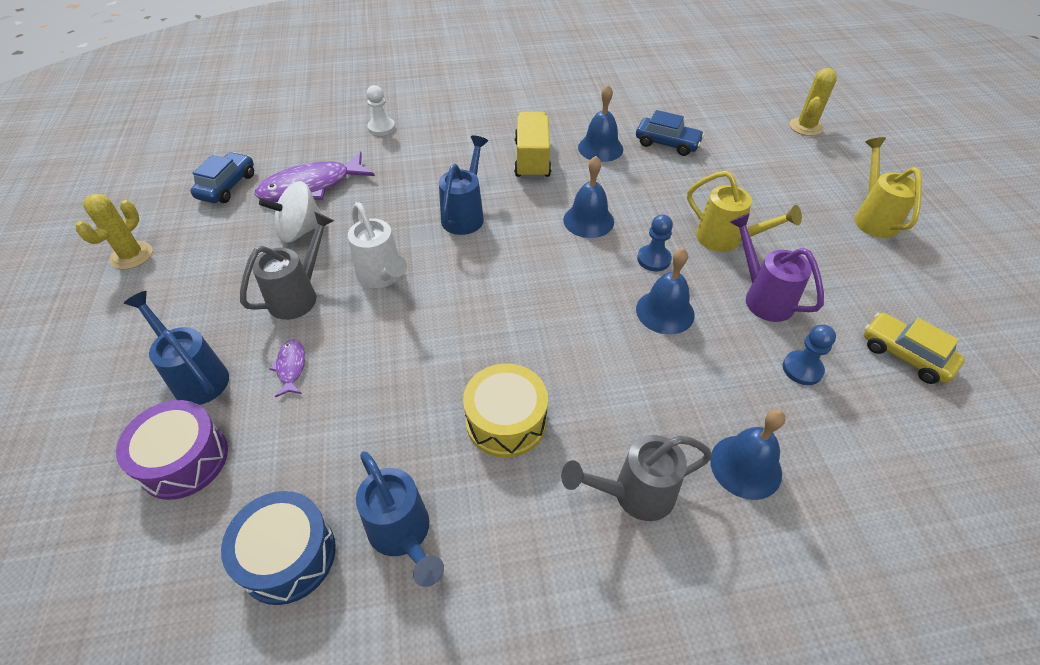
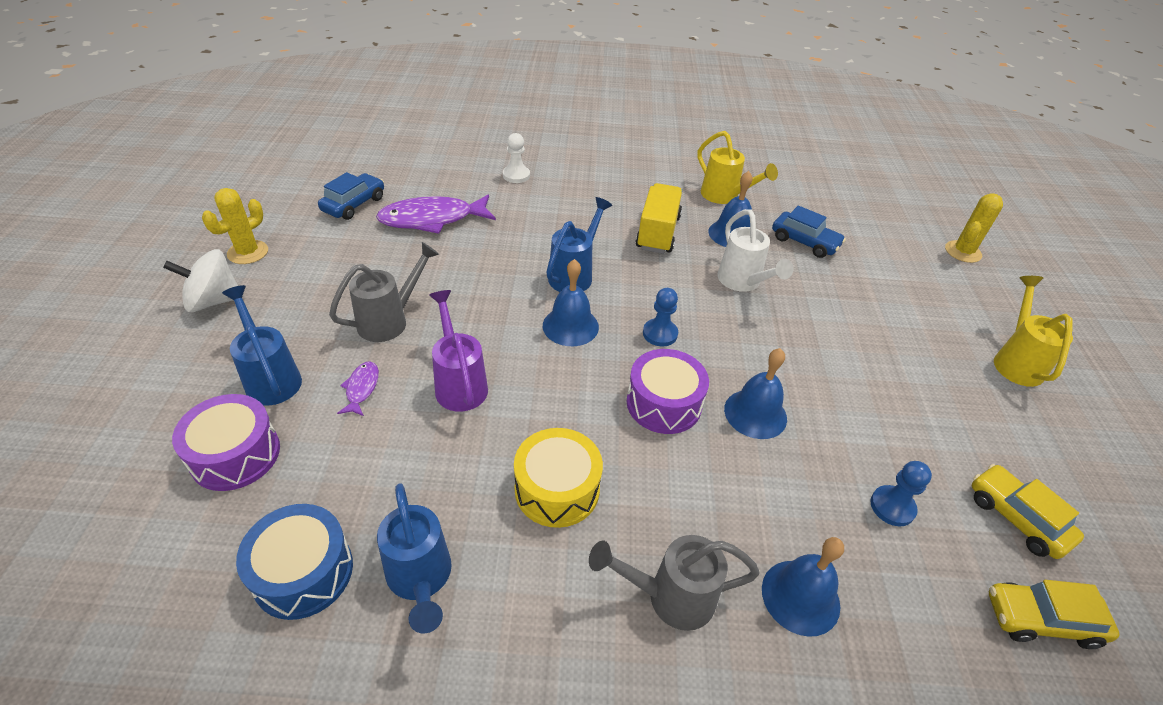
camera: 10 degrees right, 5 degrees down
white spinning top [259,181,321,243] -> white spinning top moved to [163,249,243,312]
white watering can [348,202,407,288] -> white watering can moved to [717,209,794,292]
blue bell [563,156,614,238] -> blue bell moved to [543,259,599,346]
blue pawn [637,214,673,271] -> blue pawn moved to [643,288,678,346]
yellow watering can [687,171,802,252] -> yellow watering can moved to [697,131,778,204]
purple watering can [730,213,824,322] -> purple watering can moved to [429,290,488,412]
none -> purple drum [627,349,709,434]
none -> yellow car [989,580,1119,649]

